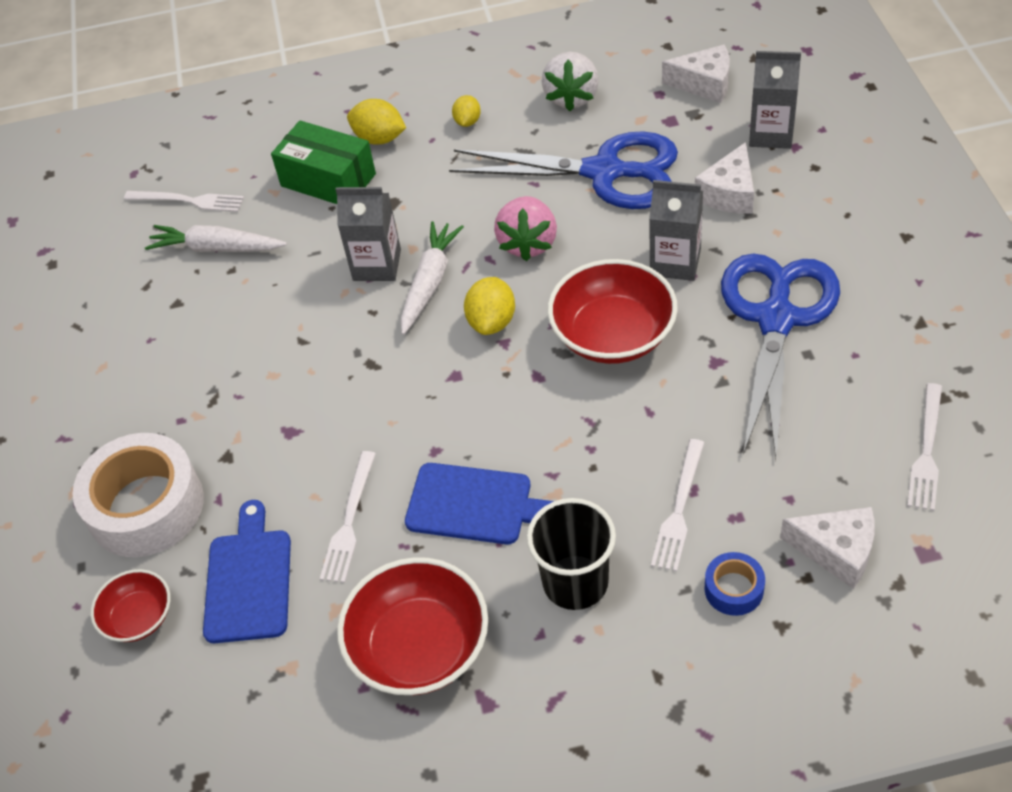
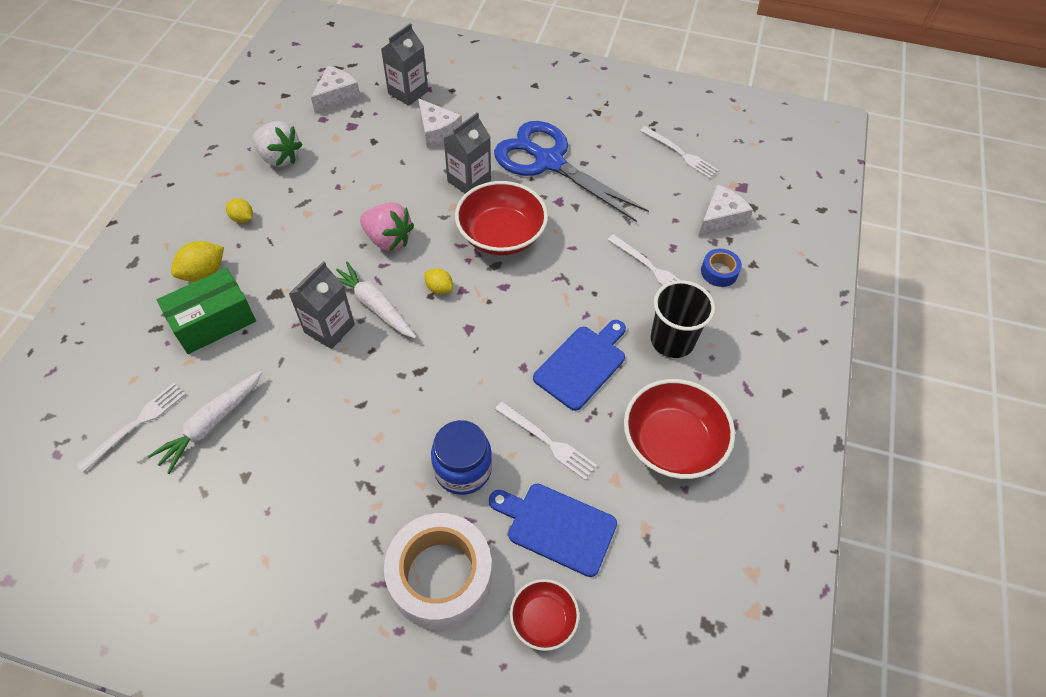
camera: 70 degrees left, 5 degrees up
blue scissors [449,131,678,209] -> none
yellow lemon [464,277,515,335] -> yellow lemon [425,268,453,294], size x0.64
none -> blue jar [431,420,492,495]

